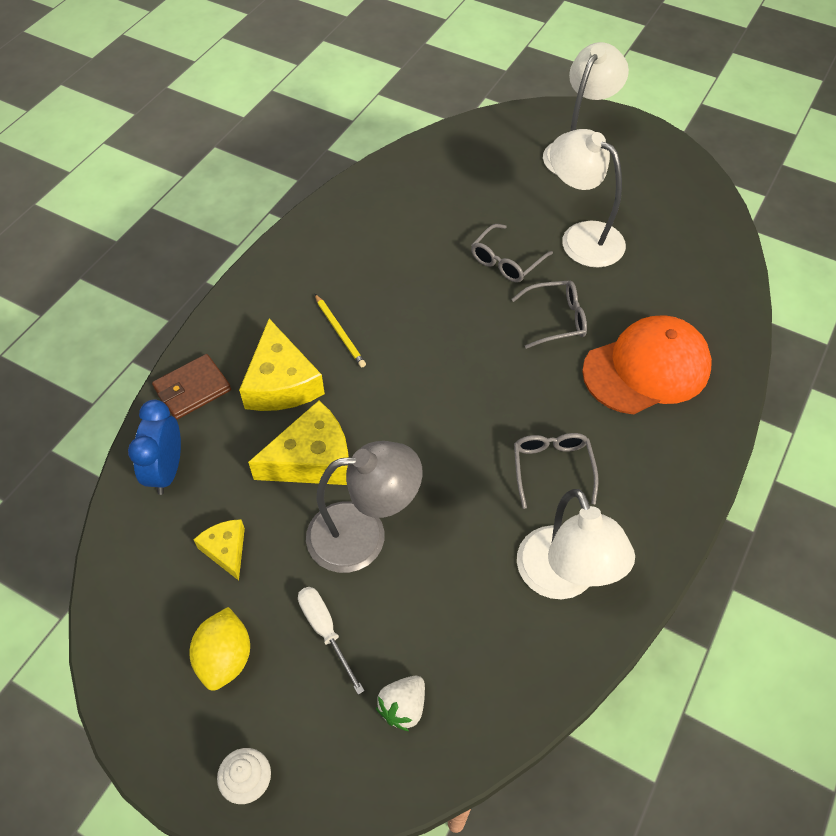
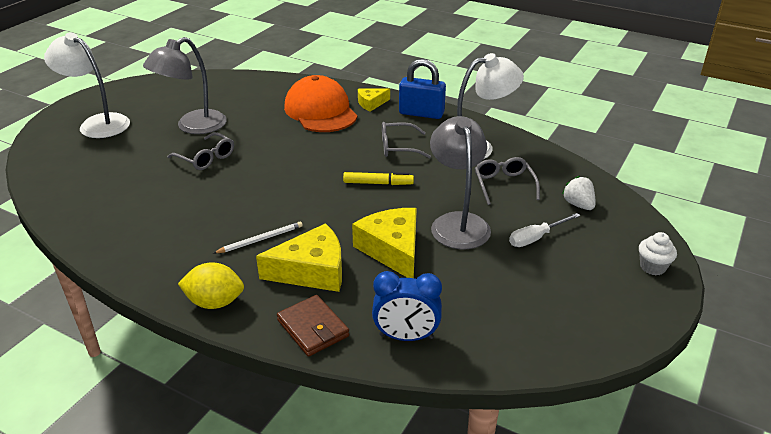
camera: 90 degrees left, 20 degrees down
yellow lemon [189,607,250,691] -> yellow lemon moved to [178,263,244,309]
yellow cheese [193,519,245,581] -> yellow cheese moved to [358,88,390,112]
yellow pencil [315,294,366,367] -> white pencil [213,221,303,254]
white strawberry [376,676,425,731] -> white strawberry turned 150 degrees counterclockwise [562,176,596,210]
grey glasses [511,281,587,349] -> grey glasses moved to [475,157,540,205]
white lamp [550,129,626,267] -> grey lamp [143,37,227,134]
none -> yellow marker [343,172,414,185]
none -> blue padlock [399,59,446,119]

